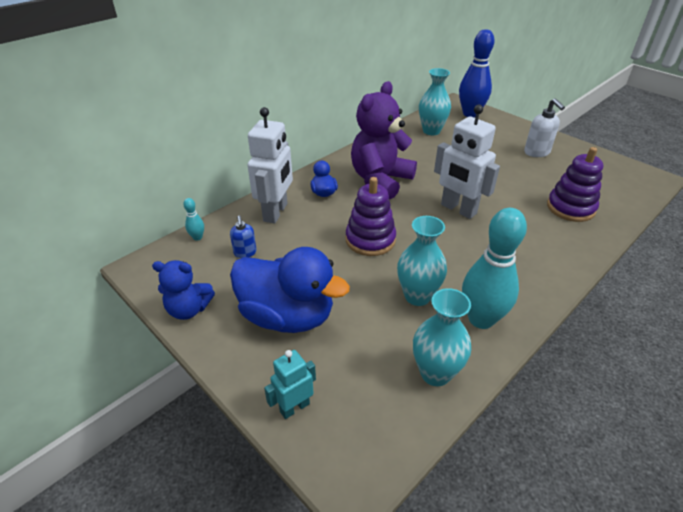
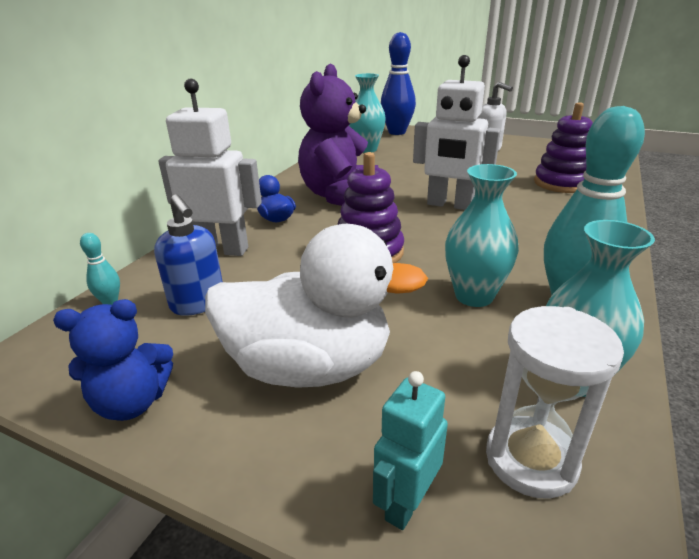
camera: 20 degrees left, 10 degrees down
blue soap dispenser [230,215,257,258] -> blue soap dispenser [154,194,223,316], size x1.54
blue duck [230,247,350,333] -> white duck [205,224,428,388]
white robot [247,107,293,224] -> white robot turned 75 degrees counterclockwise [158,79,262,256]
none -> white hourglass [486,306,624,499]

